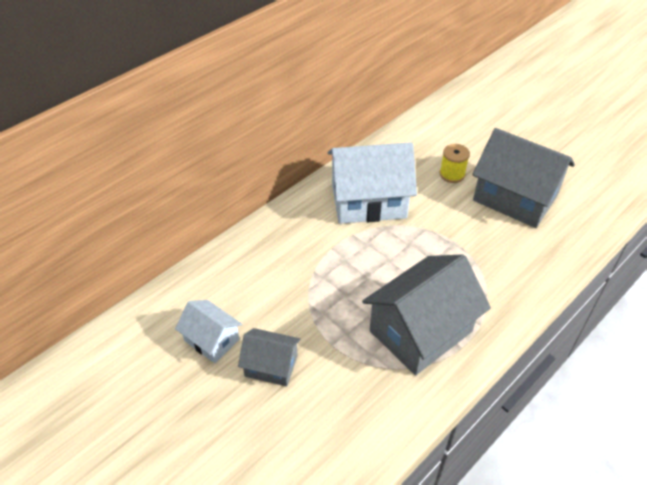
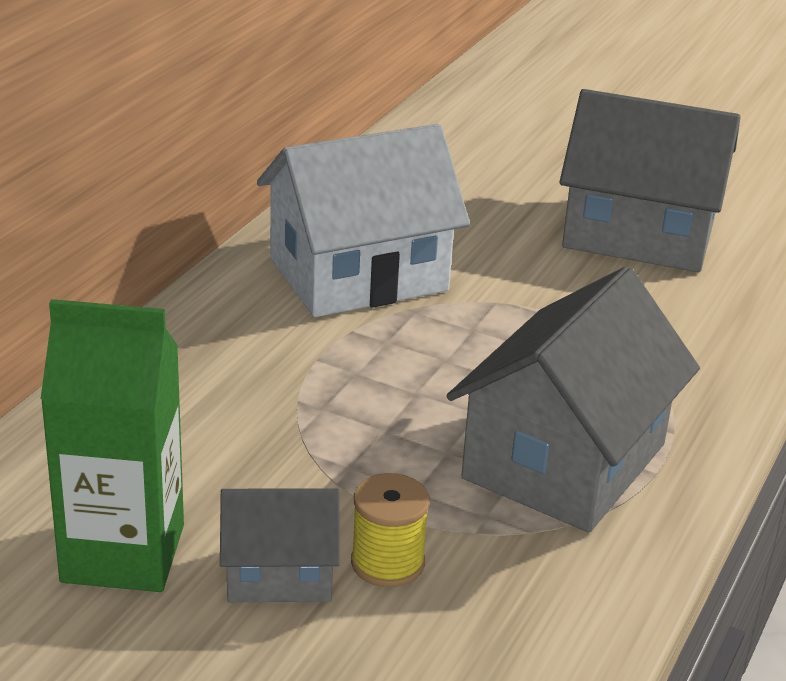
camera: 20 degrees left, 15 degrees down
white house [175,300,242,363] -> green carton [40,299,184,592]
yellow spool [440,144,470,183] -> yellow spool moved to [351,473,430,587]

